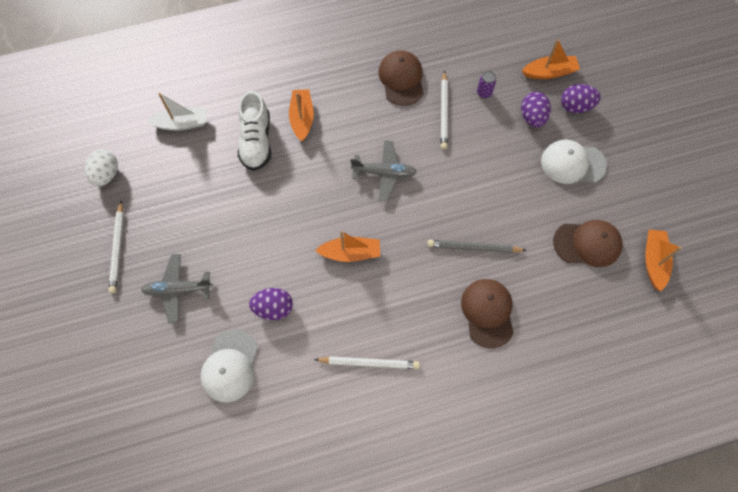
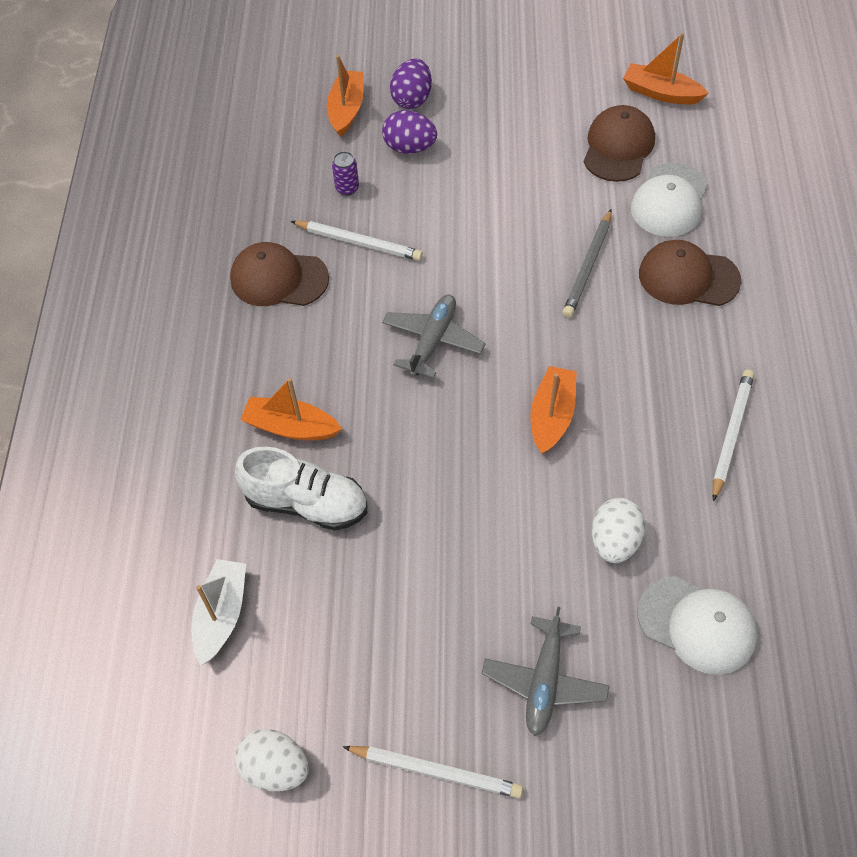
camera: 70 degrees left, 10 degrees down
purple egg [249,288,293,320] -> white egg [592,498,646,563]
white cap [541,140,607,184] -> white cap moved to [631,163,708,237]

